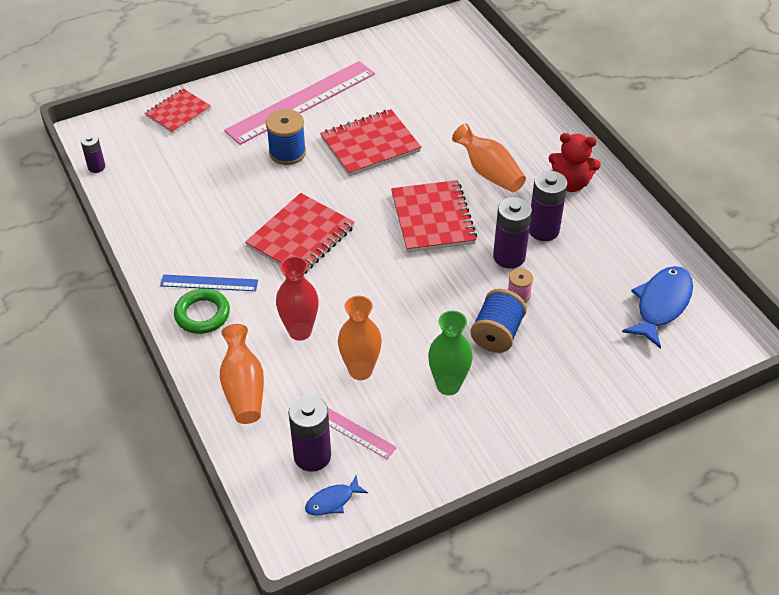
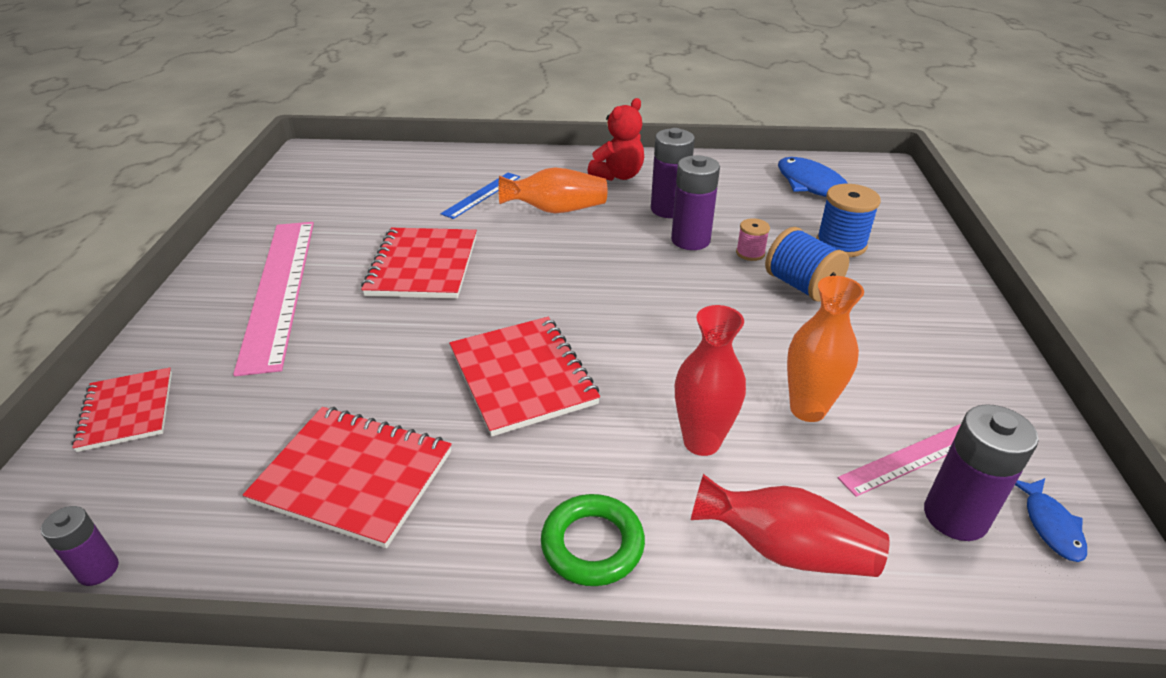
camera: 60 degrees left, 10 degrees down
blue ruler [160,274,258,291] -> blue ruler moved to [441,173,520,219]
orange vase [220,324,264,424] -> red vase [691,474,889,577]
blue spool [266,109,306,165] -> blue spool moved to [816,184,881,257]
red notebook [391,180,477,253] -> red notebook moved to [243,407,452,548]
green vase [428,311,473,395] -> none

